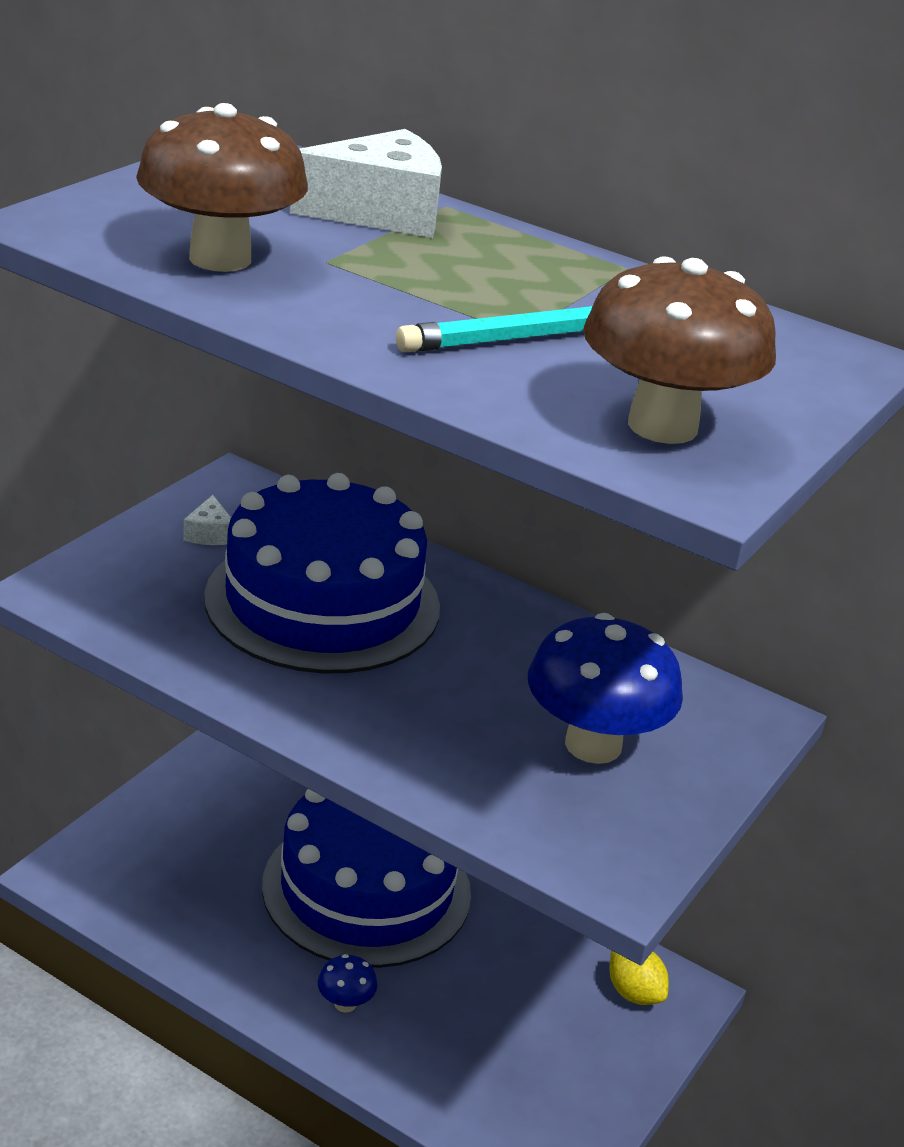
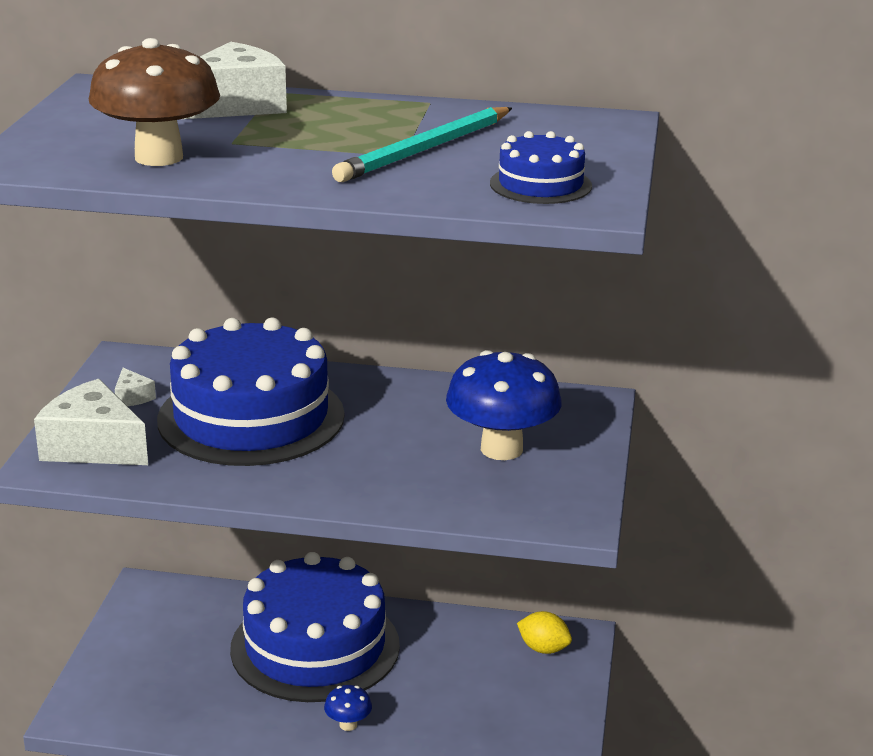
camera: 20 degrees left, 5 degrees down
brown mushroom [583,256,776,444] -> blue cake [490,131,592,204]
none -> white cheese [34,379,148,465]

